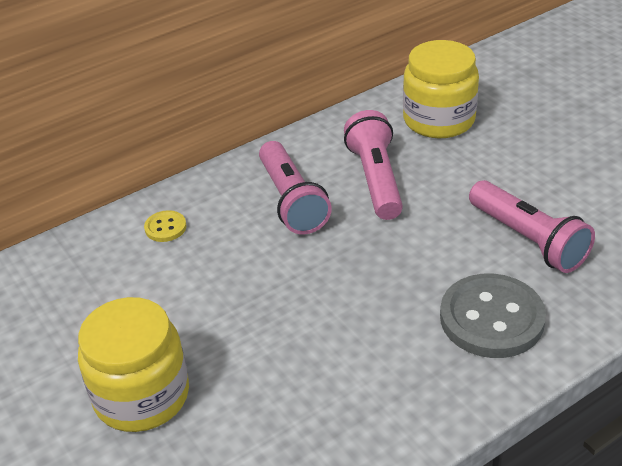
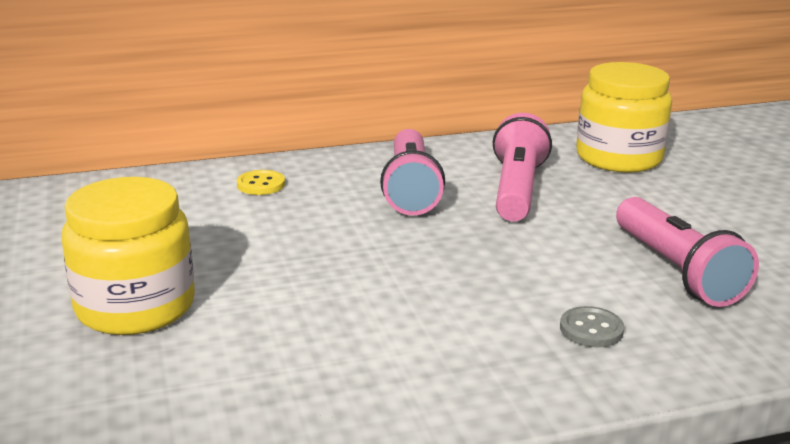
camera: 15 degrees right, 15 degrees down
grey button [440,273,546,358] -> grey button [560,306,624,347], size x0.46

